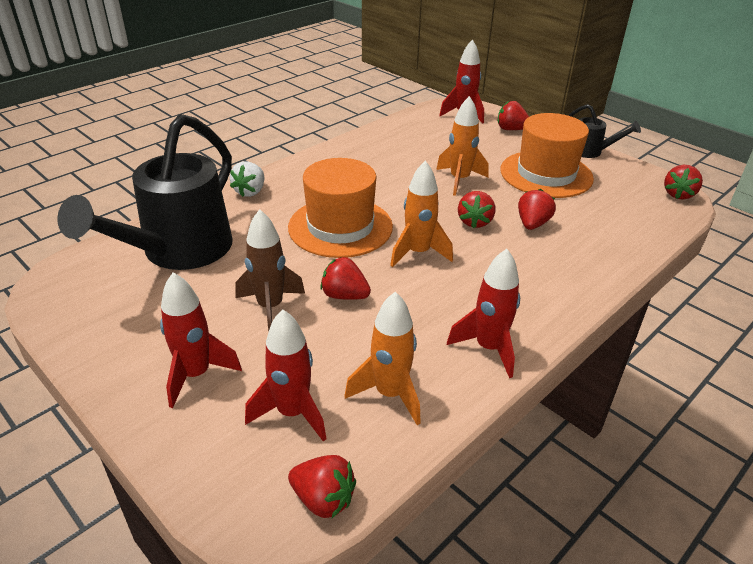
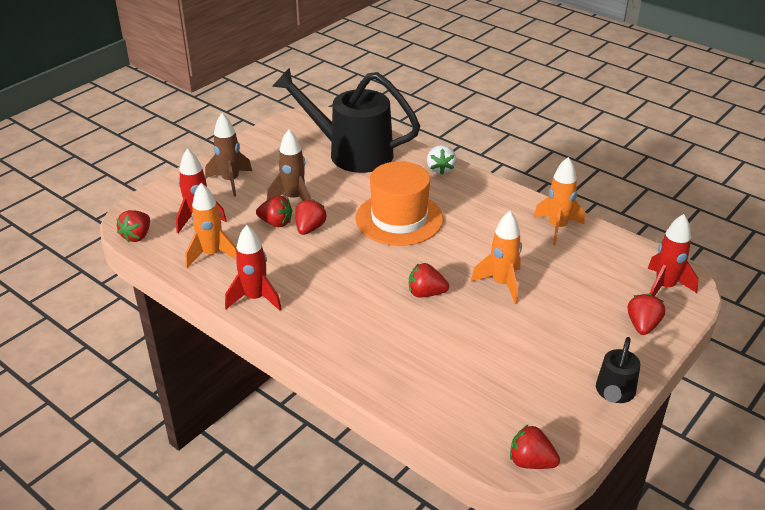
camera: 85 degrees right, 0 degrees up
red rocket [160,272,242,408] -> brown rocket [205,113,252,196]
white strawberry [230,161,264,197] -> white strawberry turned 105 degrees counterclockwise [427,145,456,175]
orange rocket [390,161,453,267] -> orange rocket moved to [534,157,585,246]
orange hat [500,113,594,198] -> none
red strawberry [518,189,556,230] -> red strawberry moved to [256,195,293,227]

